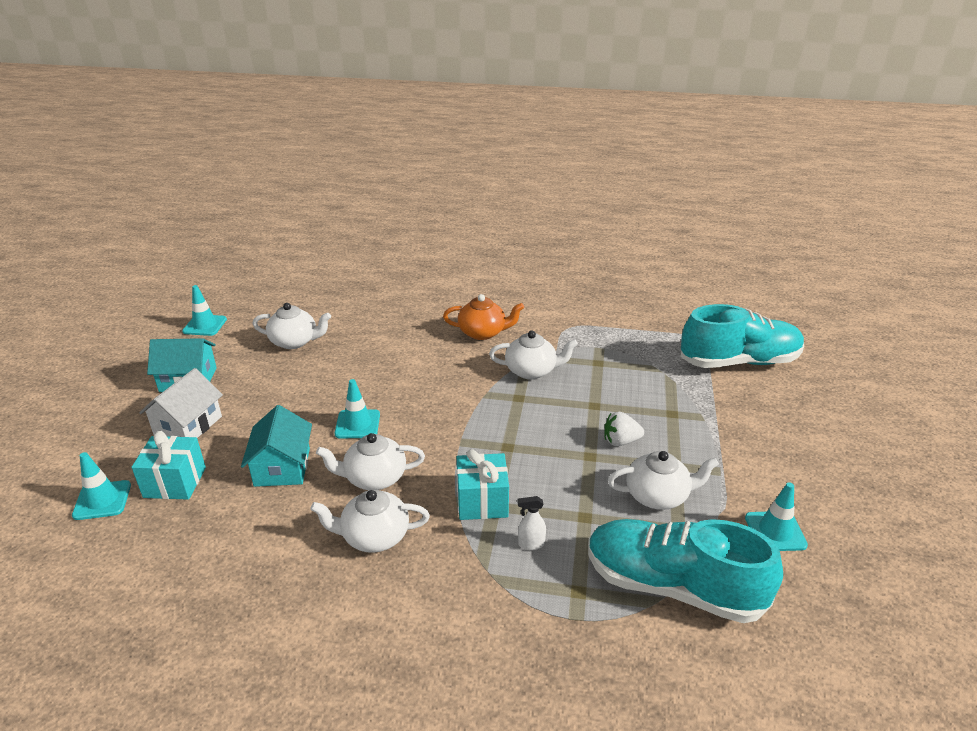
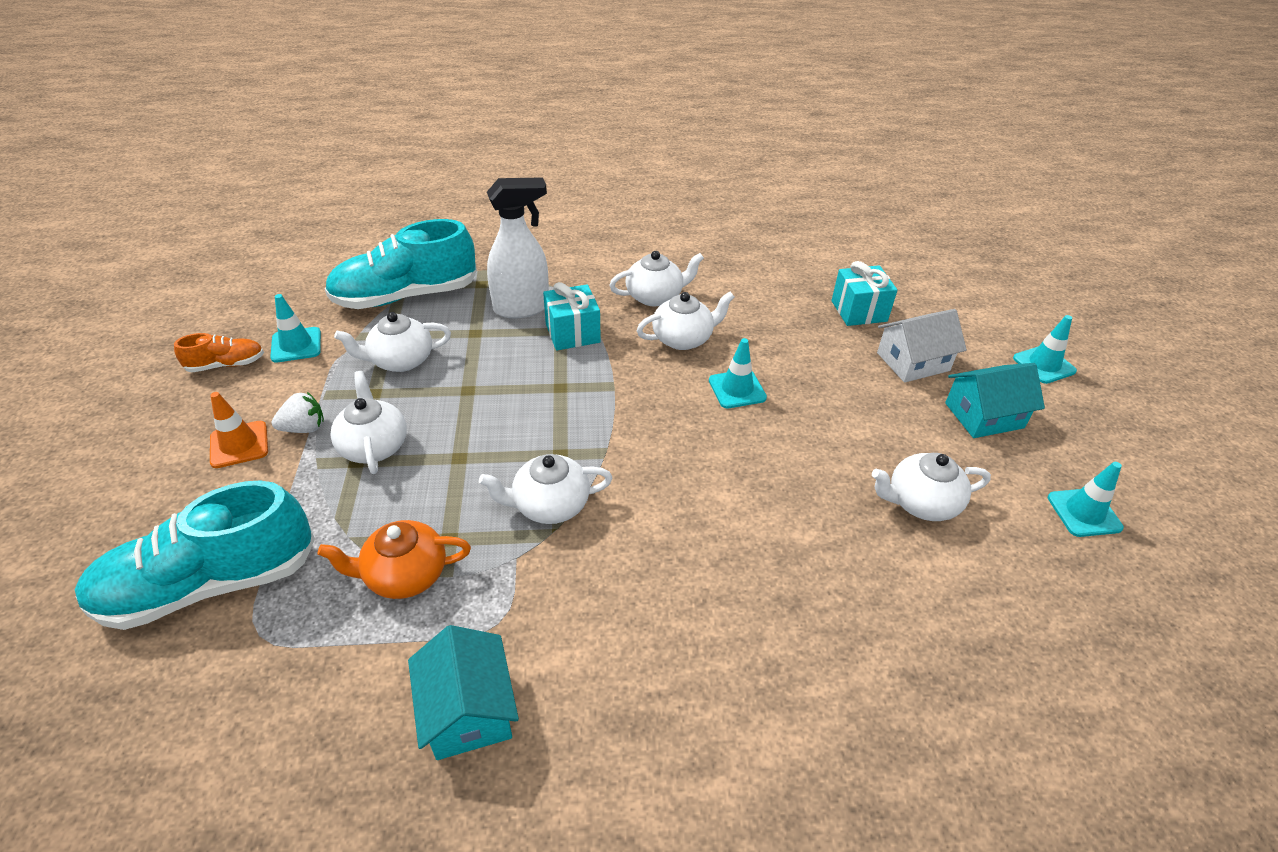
camera: 165 degrees right, 10 degrees up
turquoise traffic cone [72,452,131,520] -> turquoise traffic cone moved to [1013,315,1077,384]
white house [139,368,223,438] -> white house turned 60 degrees clockwise [877,309,967,383]
turquoise house [241,405,312,487] -> turquoise house moved to [408,625,519,760]
orange teapot [443,294,524,340] -> orange teapot moved to [317,520,471,599]
white spray bottle [517,496,546,550] -> white spray bottle [487,177,549,318], size x2.47
turquoise shoe [588,519,783,623] -> turquoise shoe turned 150 degrees clockwise [325,219,477,309]
white strawberry [604,412,644,446] -> white strawberry moved to [272,392,324,433]
none -> orange shoe [174,333,264,373]
none -> orange traffic cone [210,392,268,468]
none -> white teapot [330,371,407,474]

